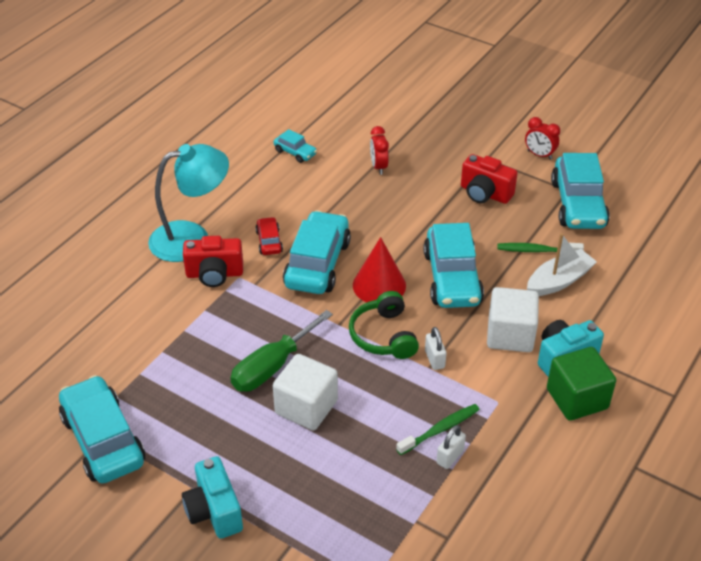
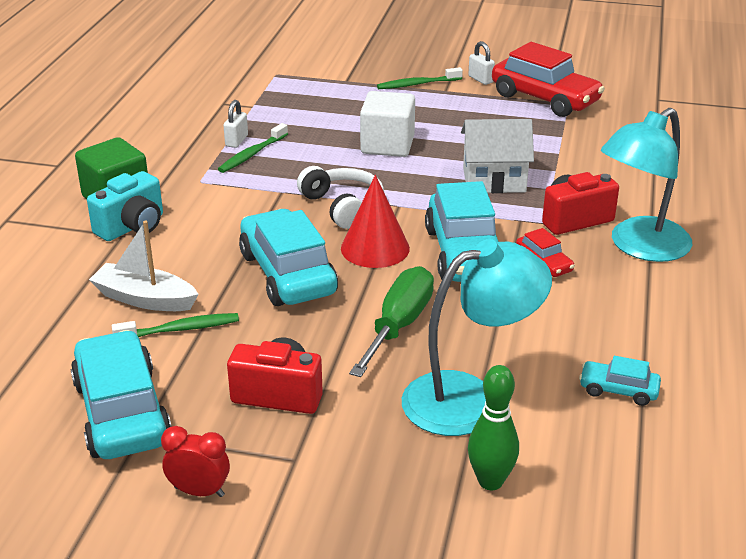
camera: 160 degrees right, 10 degrees down
turquoise car [59,375,145,484] -> red car [492,42,605,117]
turquoise camera [182,456,243,539] -> green toothbrush [377,67,463,89]
green screwdriver [231,310,333,392] -> green screwdriver moved to [349,266,434,377]
green headphones [349,291,419,359] -> white headphones [297,166,384,229]
red clock [370,126,389,175] -> turquoise lamp [402,239,552,436]
white padlock [425,327,446,370] -> white padlock moved to [468,41,495,85]
white cube [487,287,539,352] -> none
white boat [527,233,597,296] -> white boat turned 75 degrees clockwise [89,221,199,311]
none -> white house [461,119,534,193]
none -> green bowling pin [468,365,519,490]

